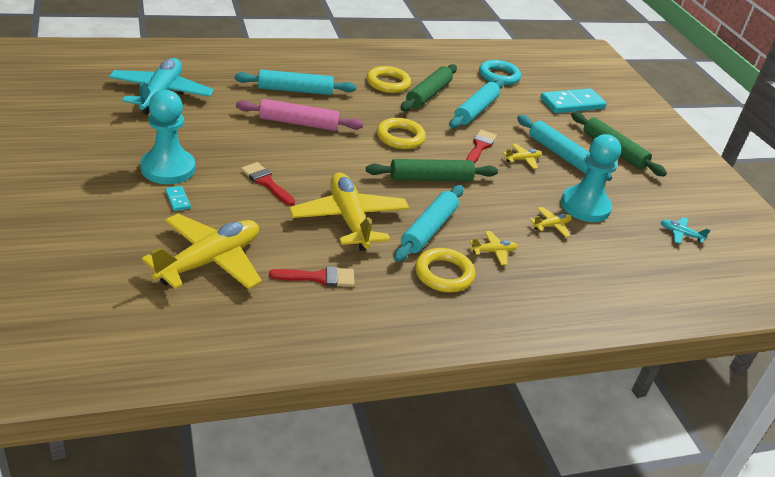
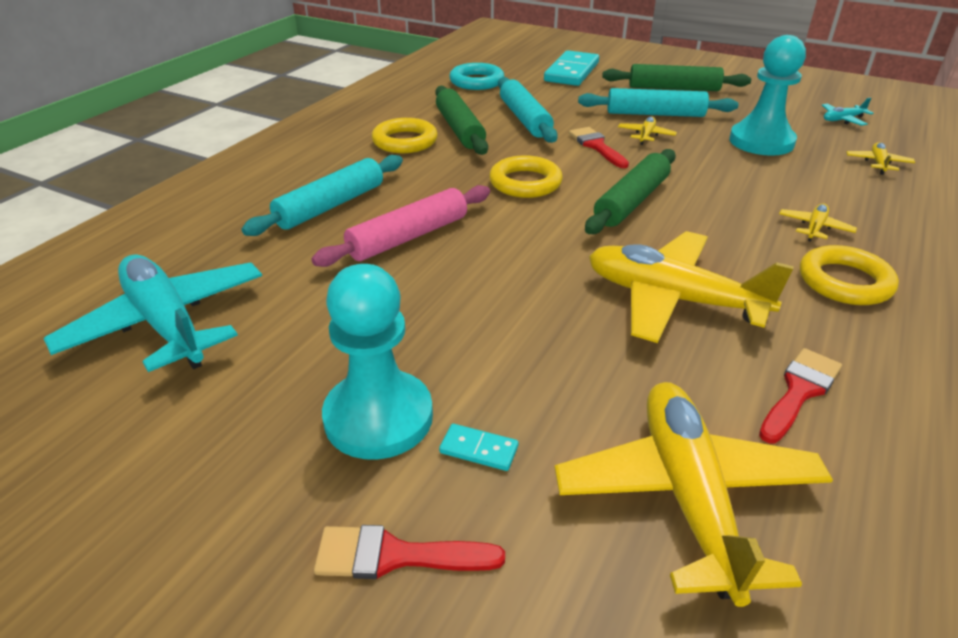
camera: 40 degrees left, 0 degrees up
red brush [241,162,295,206] -> red brush moved to [314,525,505,579]
turquoise rolling pin [394,185,463,262] -> none
yellow plane [529,207,572,238] -> yellow plane moved to [847,142,915,175]

